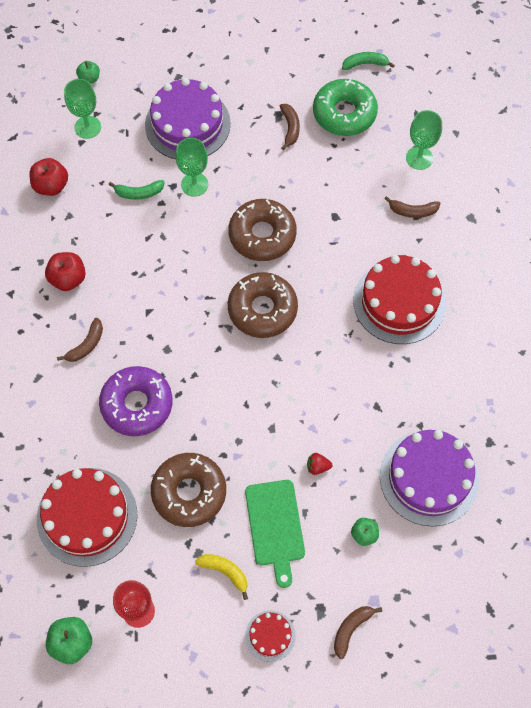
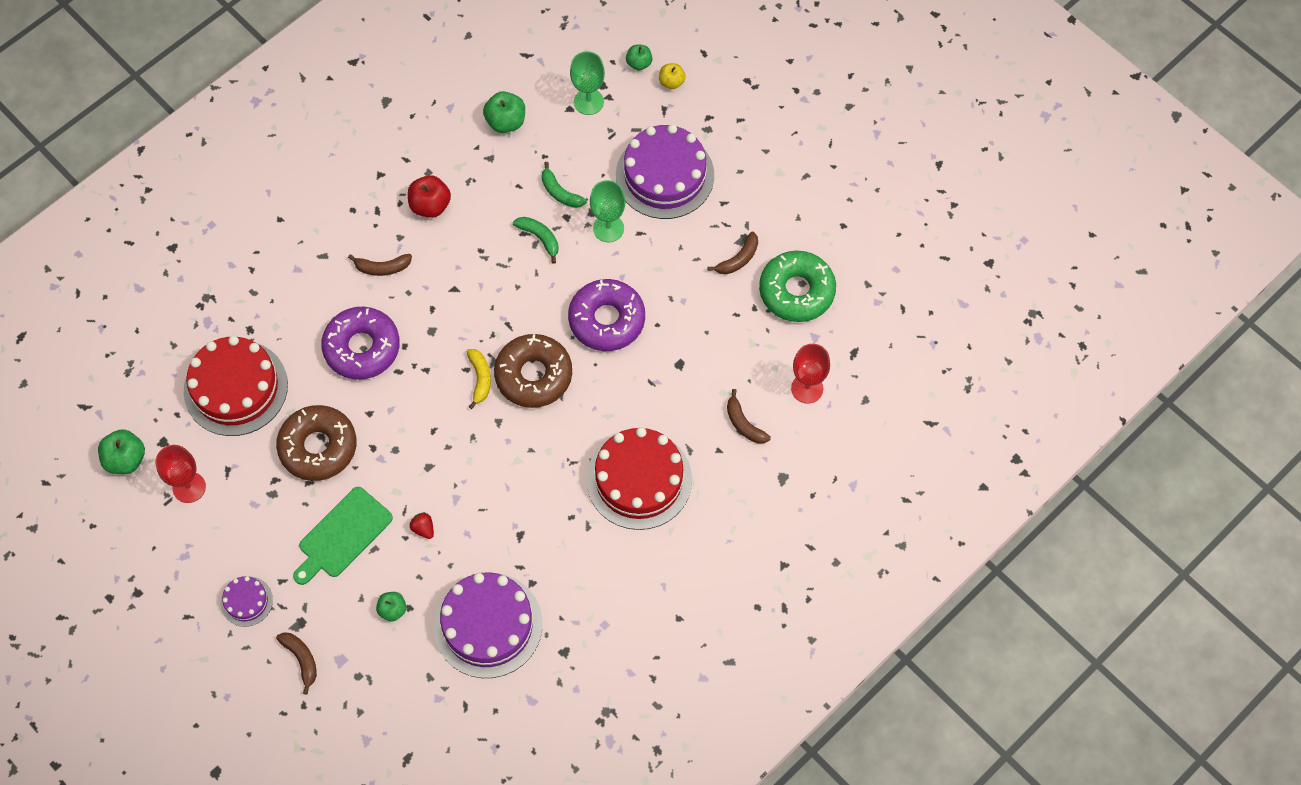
camera: 50 degrees right, 0 degrees up
red apple [29,158,68,196] -> green apple [483,91,525,133]
yellow banana [195,554,248,600] -> yellow banana moved to [466,349,491,409]
brown donut [229,199,297,261] -> purple donut [568,279,645,351]
red cake [245,611,296,662] -> purple cake [221,576,273,627]
brown banana [334,606,382,659] -> brown banana turned 60 degrees clockwise [276,632,317,695]
green banana [342,52,395,70] -> green banana moved to [513,217,559,264]
green goblet [406,110,442,170] -> red goblet [791,344,830,404]
none -> yellow apple [659,63,685,89]

